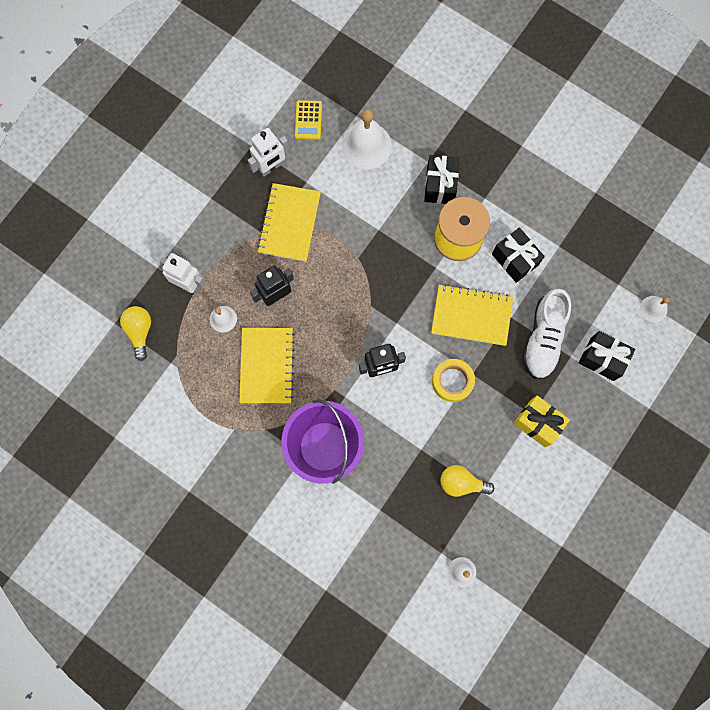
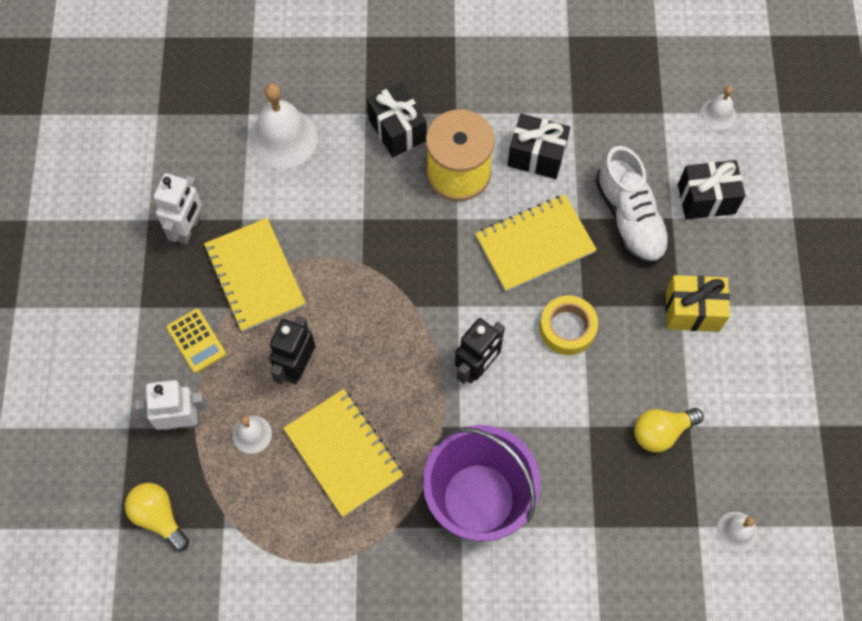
camera: 35 degrees left, 10 degrees down
yellow calculator [295,100,322,140] -> yellow calculator moved to [166,309,226,373]

